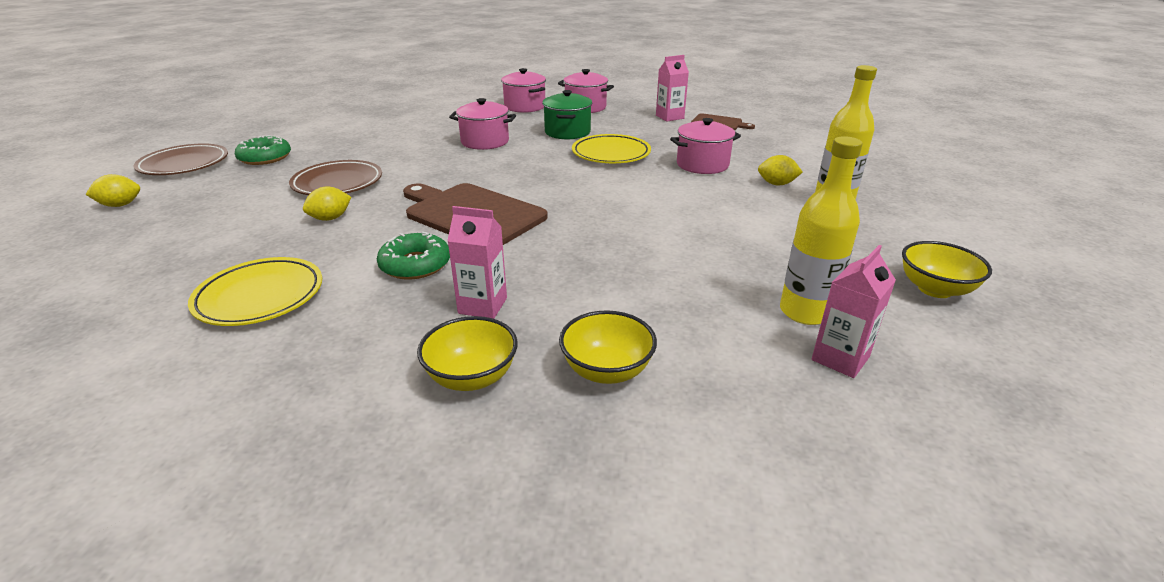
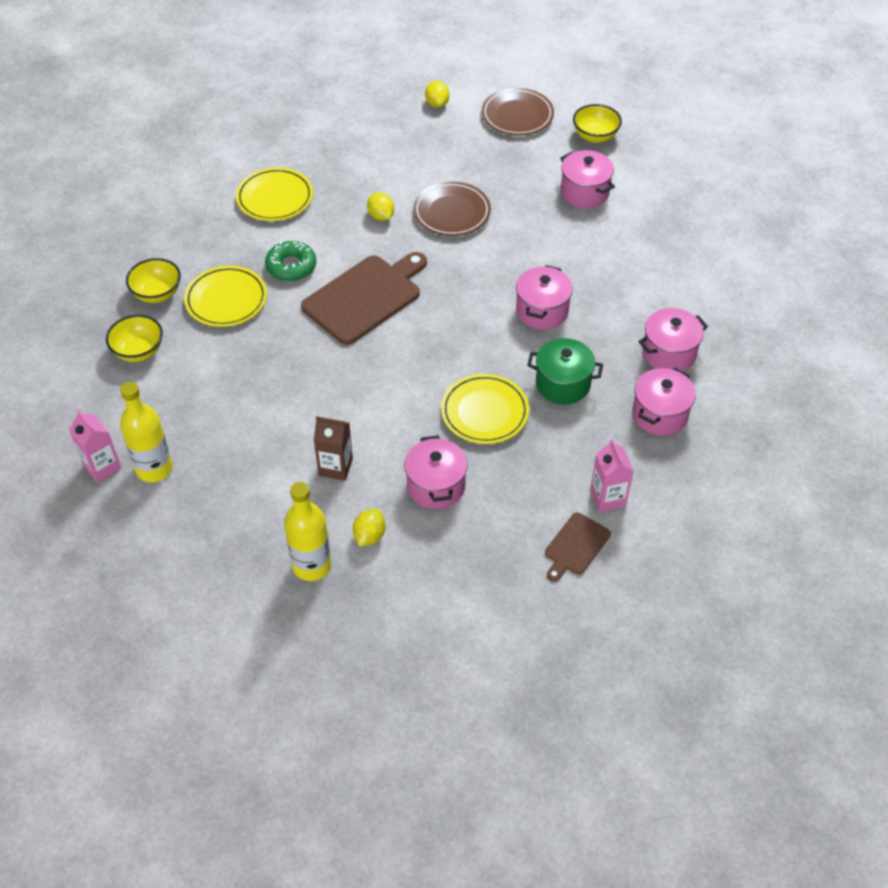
camera: 100 degrees right, 20 degrees up
green donut [235,135,291,165] -> none
pink carton [447,206,507,319] -> yellow plate [184,266,267,327]
yellow bowl [902,241,992,298] -> yellow bowl moved to [573,104,622,143]
none -> brown carton [314,416,353,481]
none -> pink pot [560,150,615,208]

